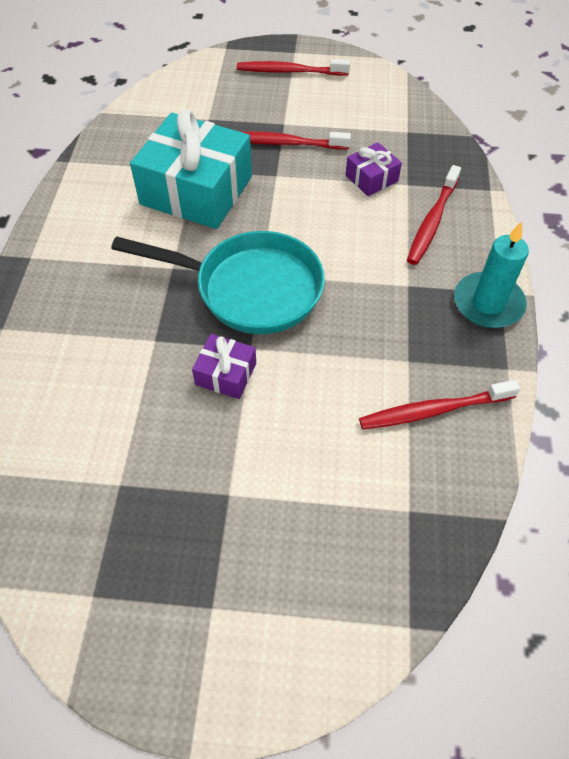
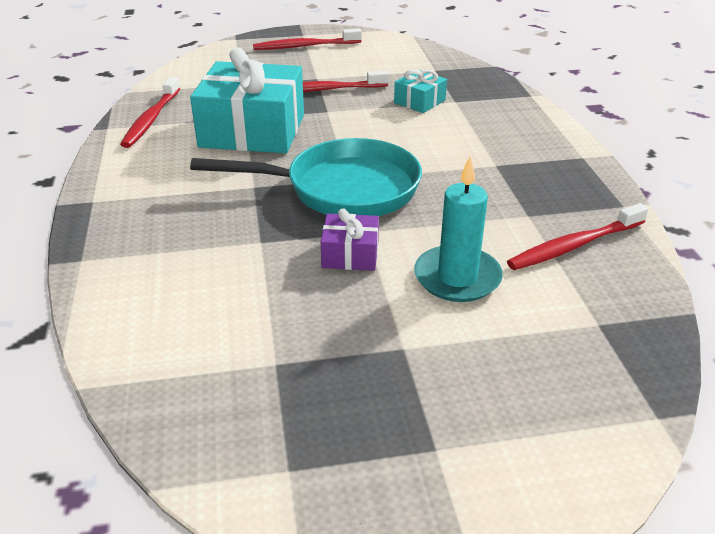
camera: 15 degrees left, 20 degrees down
purple gift [346,142,402,196] -> turquoise gift [394,69,447,113]
red toothbrush [407,165,461,265] -> red toothbrush moved to [120,77,180,148]
turquoise candle [454,221,529,328] -> turquoise candle moved to [414,156,503,302]

